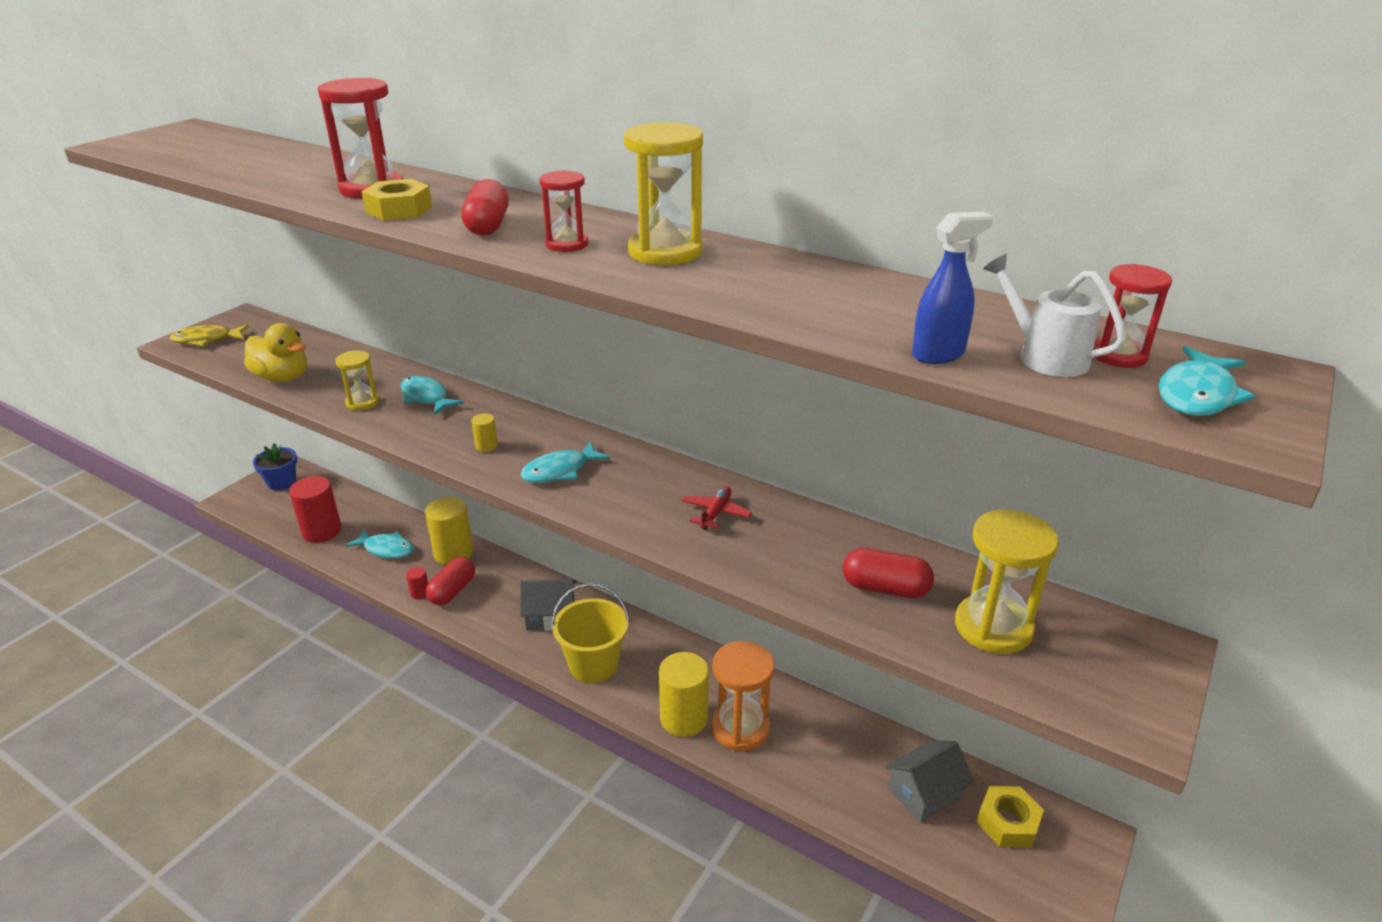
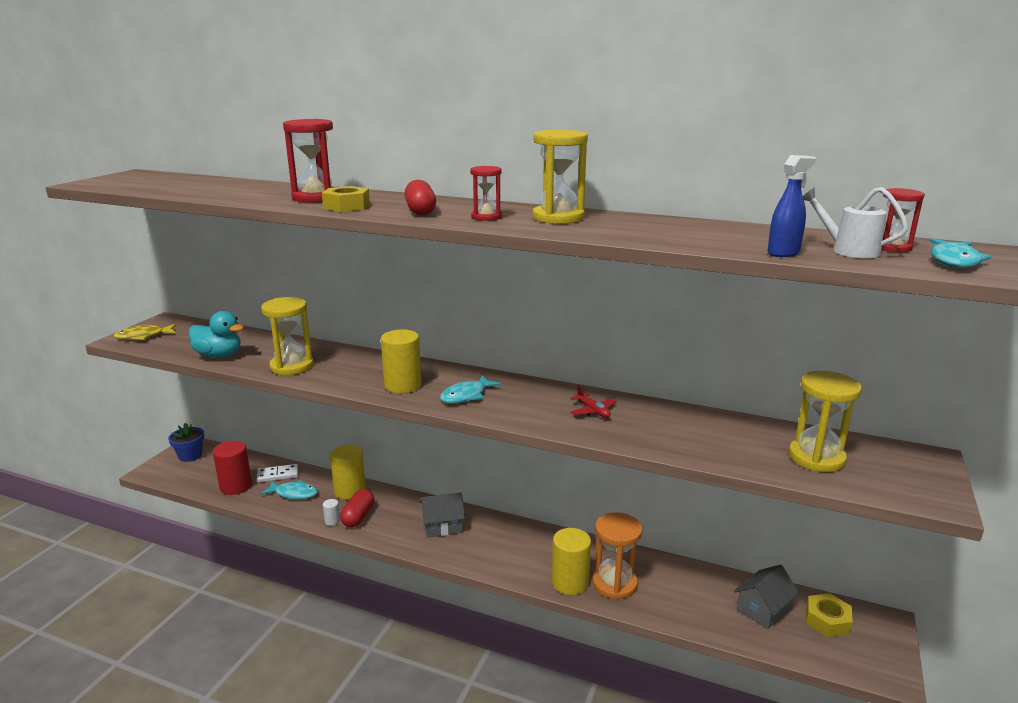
camera: 10 degrees left, 10 degrees down
yellow duck [244,323,307,382] -> turquoise duck [189,311,244,358]
yellow hourglass [335,350,379,411] -> yellow hourglass [261,297,313,375], size x1.70
turquoise fish [401,376,464,415] -> none
red cylinder [406,567,428,599] -> white cylinder [323,499,340,526]
yellow cylinder [472,413,498,452] -> yellow cylinder [381,329,422,393], size x2.19
yellow bucket [551,583,630,683] -> none
red plane [682,486,752,530] -> red plane turned 135 degrees clockwise [570,385,617,418]
red capsule [843,548,934,598] -> none
none -> white domino [257,464,298,483]

